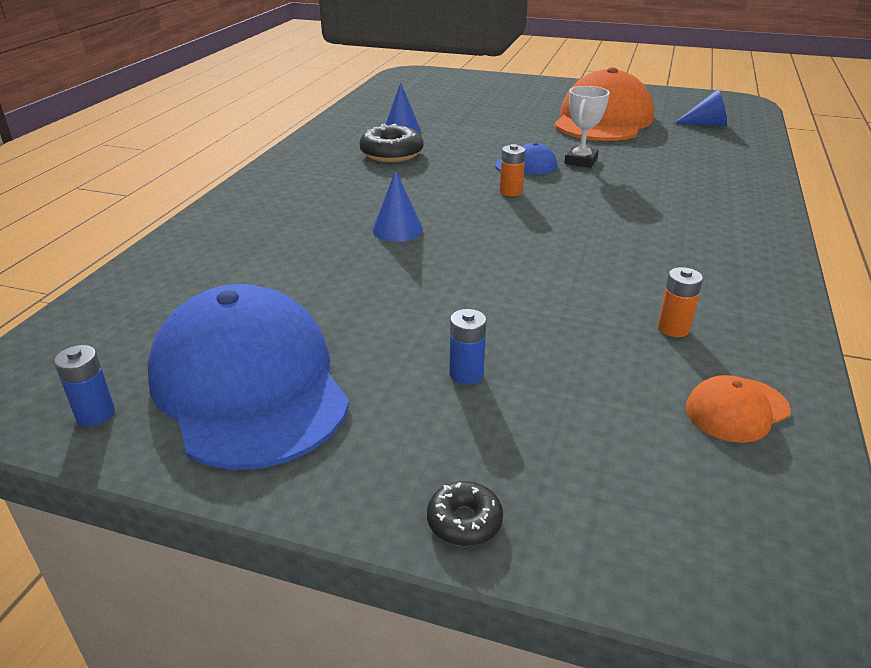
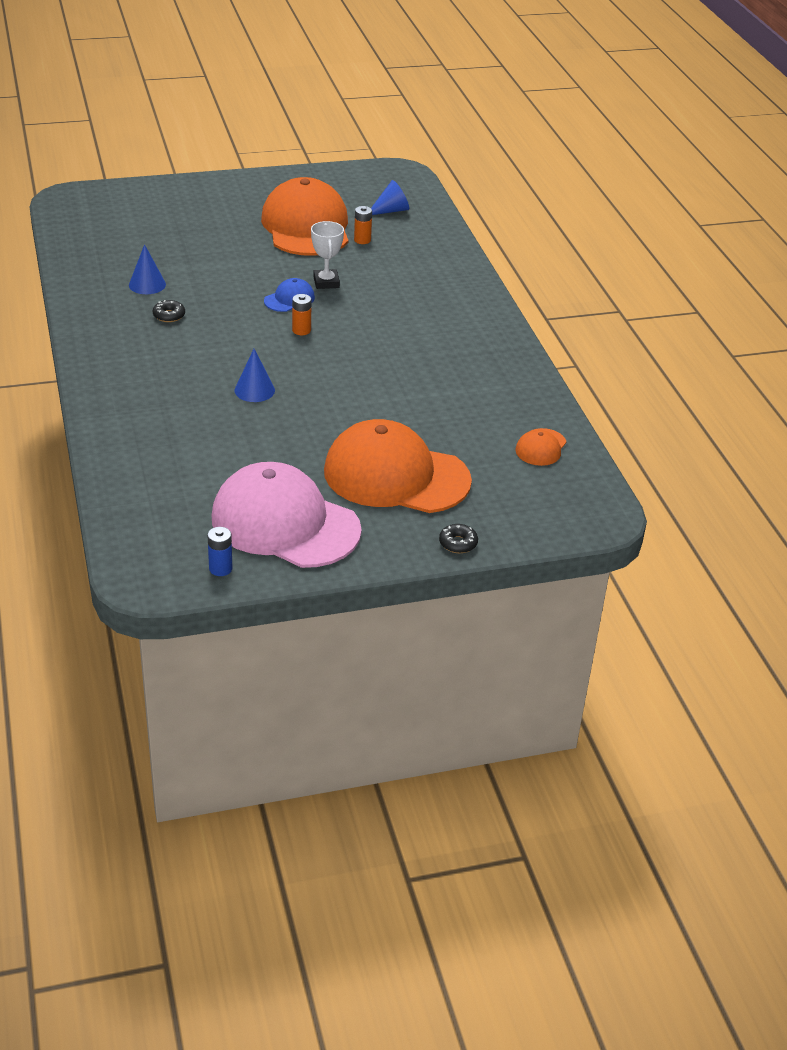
camera: 35 degrees left, 5 degrees up
blue cap [147,284,350,470] -> pink cap [212,462,362,568]
black donut [359,124,423,162] -> black donut [153,300,185,322], size x0.55
blue battery [449,309,486,385] -> orange cap [324,419,472,513]
orange battery [658,267,703,337] -> orange battery moved to [354,206,372,244]

